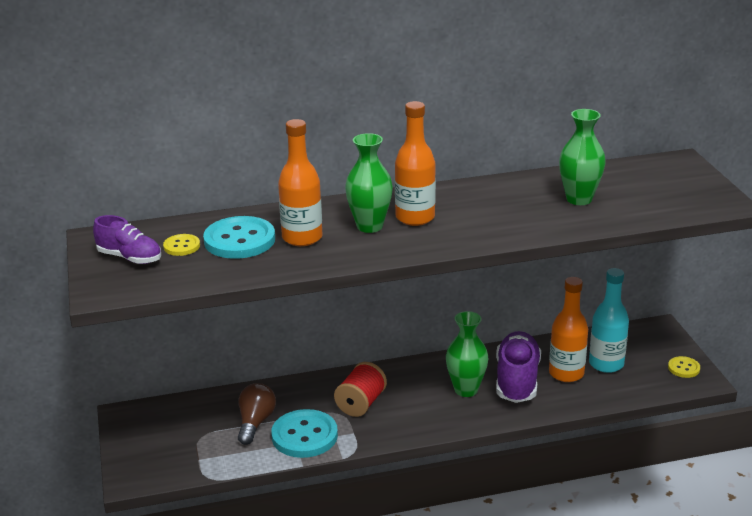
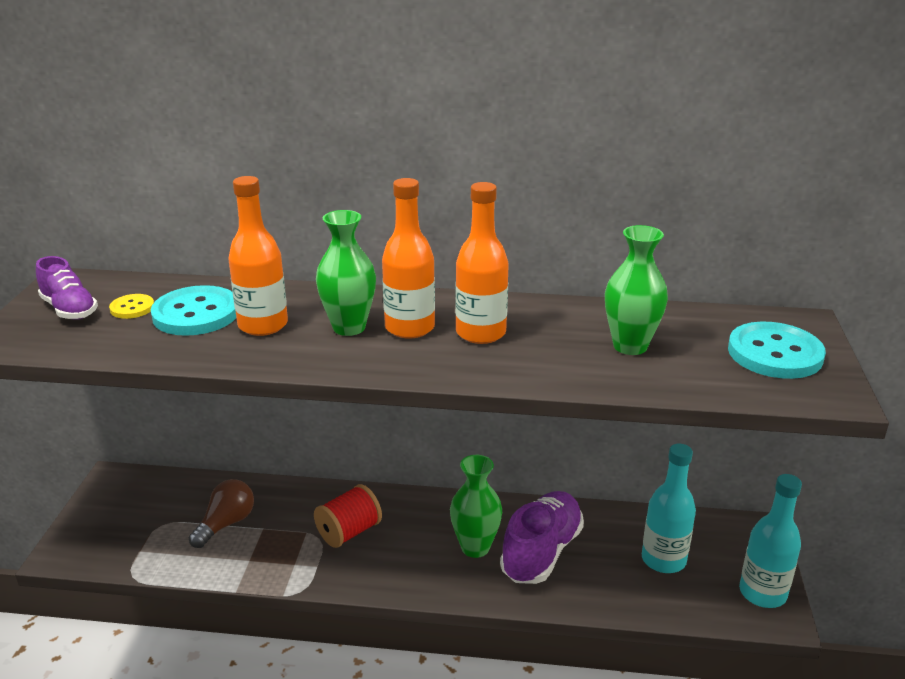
camera: 20 degrees right, 0 degrees up
turquoise button [271,409,338,458] -> turquoise button moved to [728,321,826,379]
orange bottle [549,277,588,382] -> orange bottle moved to [455,182,509,344]
yellow button [668,356,700,378] -> turquoise bottle [739,474,802,608]

